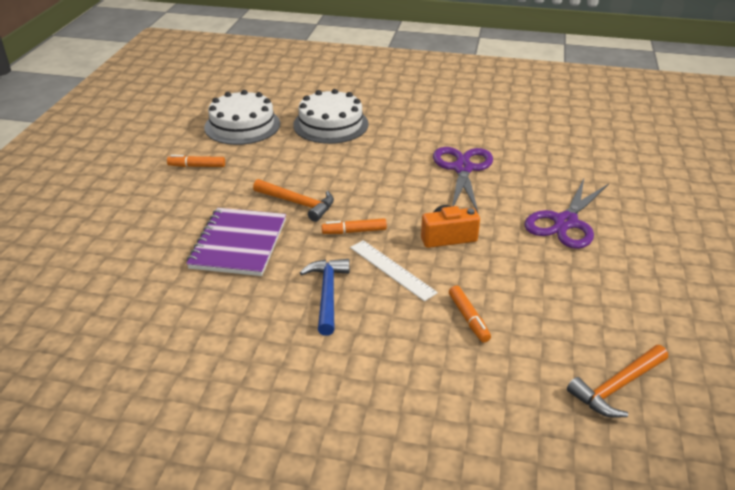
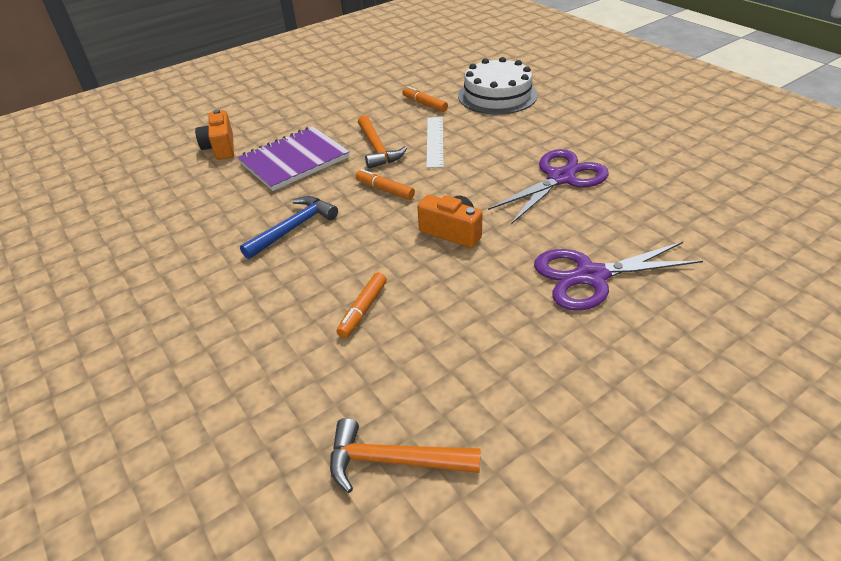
camera: 45 degrees right, 5 degrees up
orange marker [167,155,225,167] -> orange marker moved to [402,86,448,112]
white cake [204,90,280,145] -> none
white ruler [350,240,438,301] -> white ruler moved to [426,117,444,168]
none -> orange camera [195,109,234,160]

